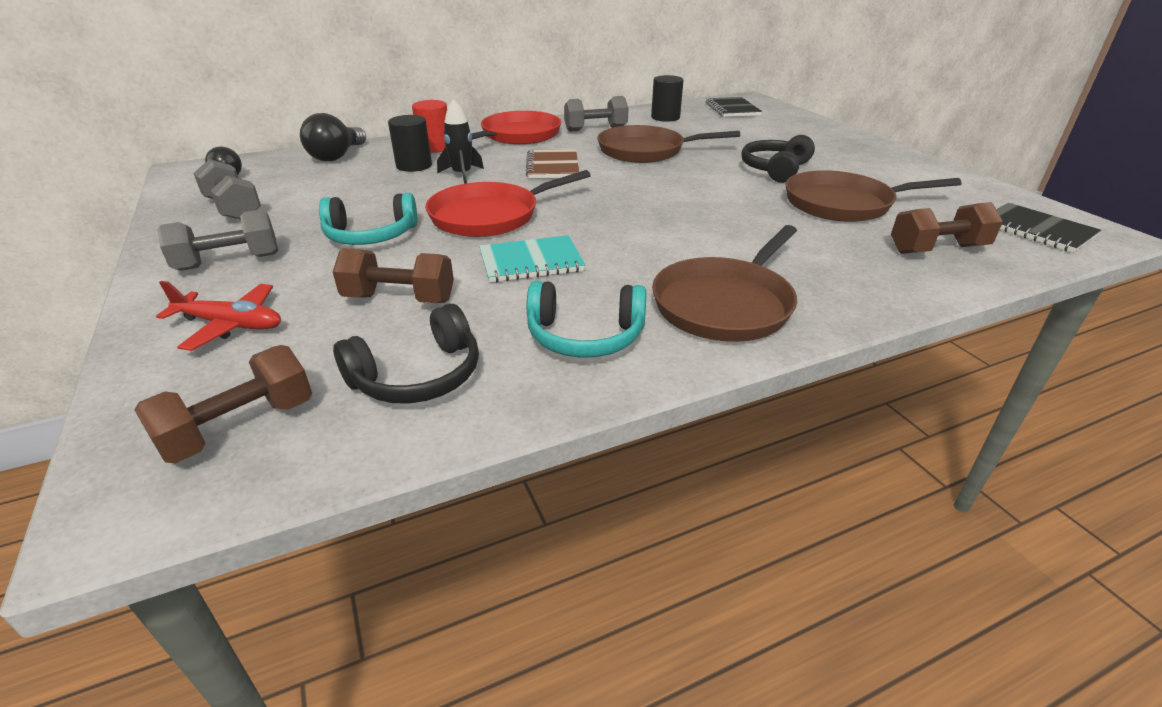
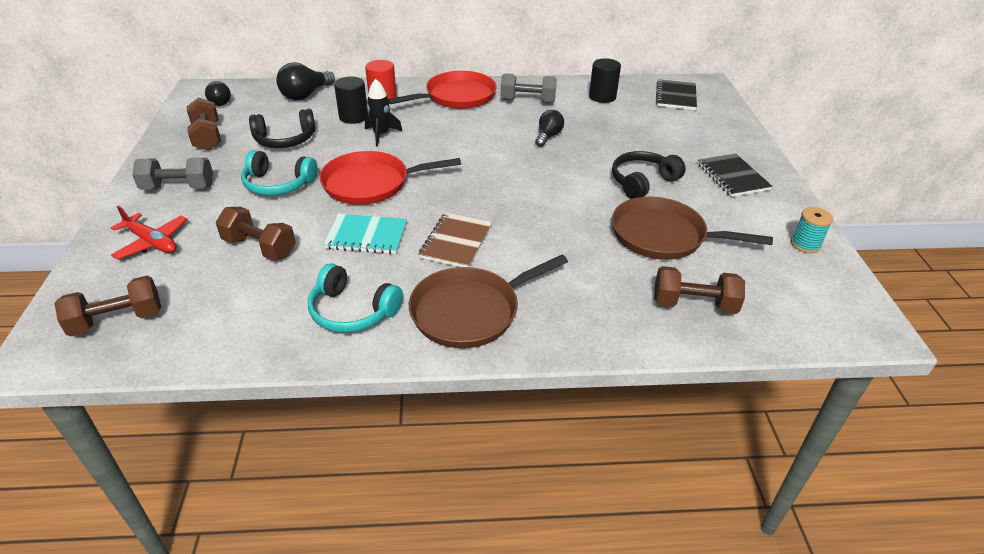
camera: 20 degrees right, 5 degrees up
grey dumbbell [193,159,261,220] -> brown dumbbell [187,98,221,151]
black headphones [333,304,479,404] -> black headphones moved to [249,109,316,148]
brown notebook [526,149,579,179] -> brown notebook moved to [419,212,492,267]
brown pan [597,125,740,163] -> black light bulb [535,110,564,147]
black notebook [996,203,1101,253] -> black notebook moved to [698,154,772,197]
none -> turquoise spool [791,207,833,253]

